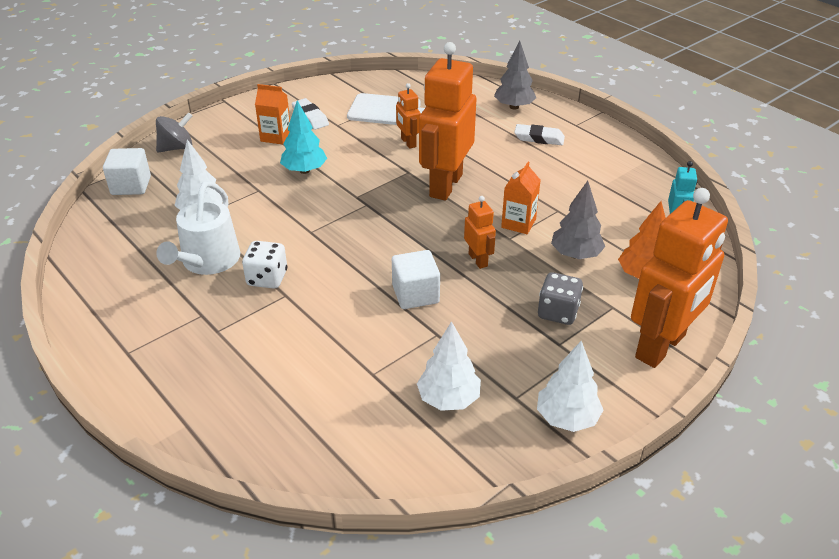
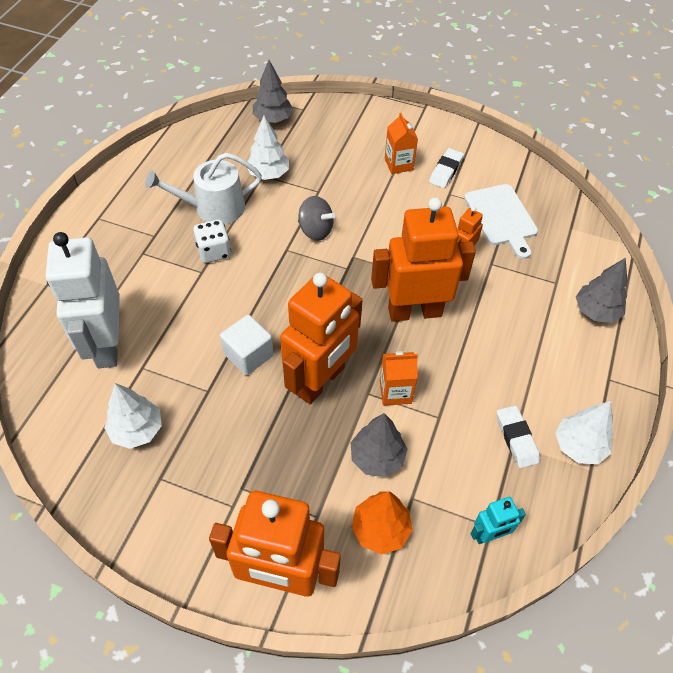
camera: 60 degrees right, 15 degrees up
white cube [103,148,151,195] -> grey tree [253,60,293,123]
grey spinning top [156,112,192,153] -> grey spinning top moved to [298,196,336,241]
turquoise tree [280,100,327,174] -> none
orange robot [464,196,496,269] -> orange robot [280,272,362,404], size x2.17
white eraser [514,124,565,145] -> white eraser moved to [497,405,540,468]
white tree [537,341,603,432] -> white tree moved to [555,401,614,464]
grey dice [538,272,583,325] -> none
none -> white robot [46,232,120,368]

